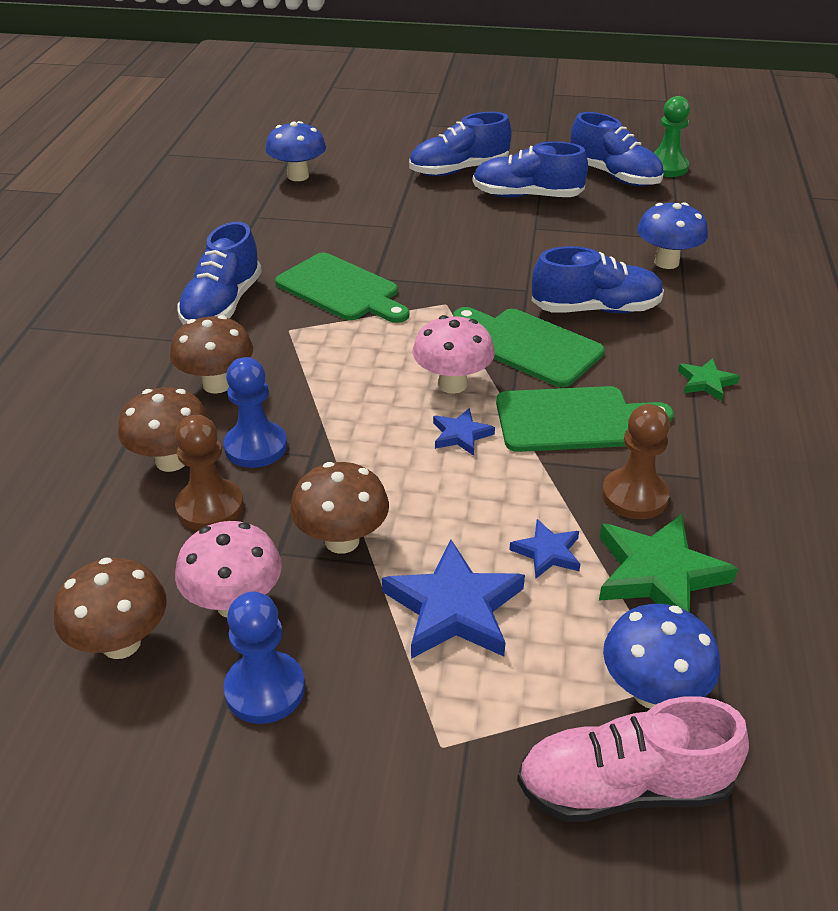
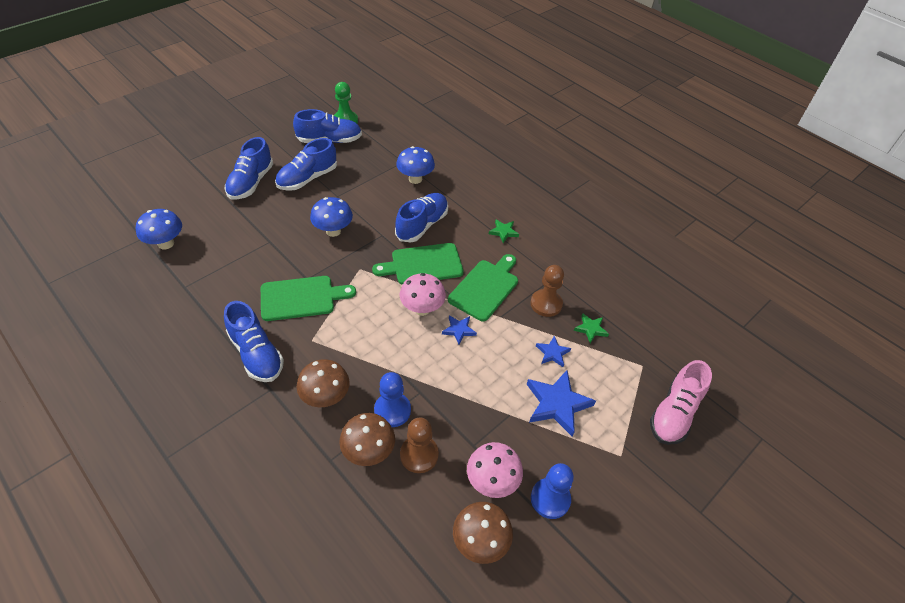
camera: 55 degrees left, 10 degrees up
brown mushroom [290,462,389,554] -> none
green star [599,514,738,612] -> green star [574,313,609,343], size x0.53
blue mushroom [603,604,720,709] -> blue mushroom moved to [310,197,353,237]

